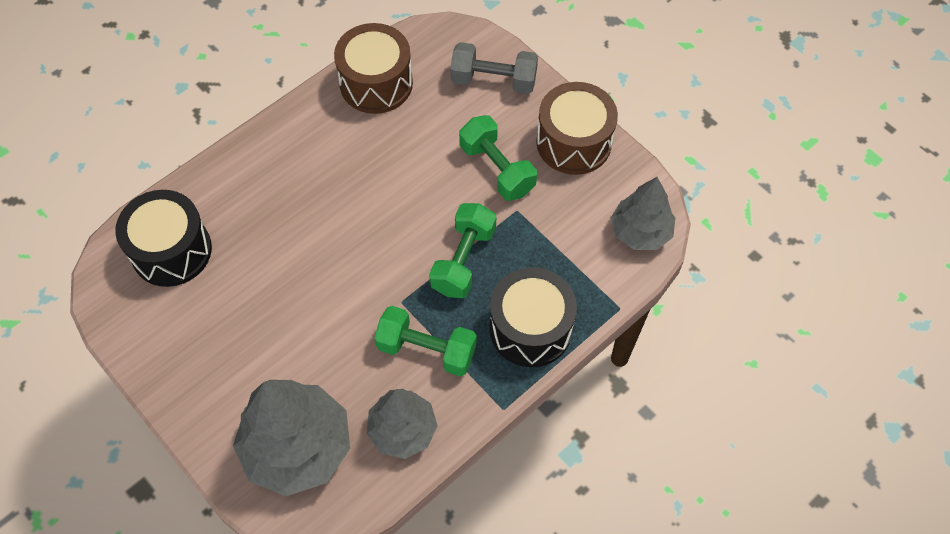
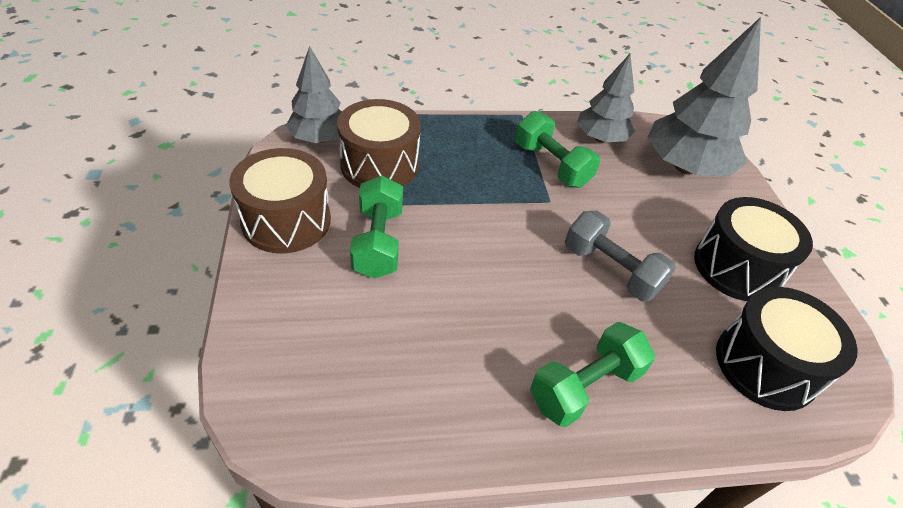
camera: 150 degrees left, 15 degrees down
brown drum [334,23,413,114] -> brown drum moved to [337,99,421,188]
green dumbbell [429,203,496,298] -> green dumbbell moved to [530,322,655,427]
grey dumbbell [450,42,538,94] -> grey dumbbell moved to [565,211,676,301]
black drum [490,267,577,367] -> black drum moved to [694,197,813,301]

